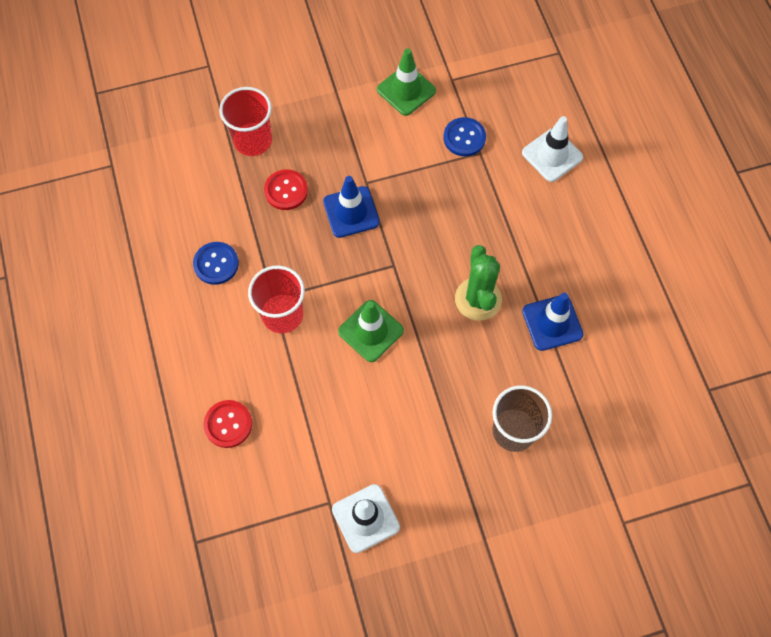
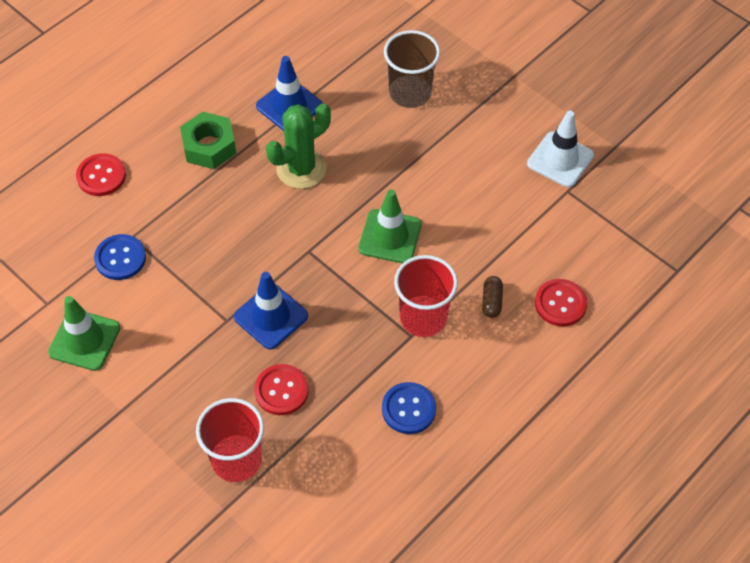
camera: 120 degrees left, 10 degrees down
white traffic cone [522,116,583,182] -> red button [76,153,126,196]
none -> green nut [180,112,236,169]
none -> brown capsule [482,276,503,318]

